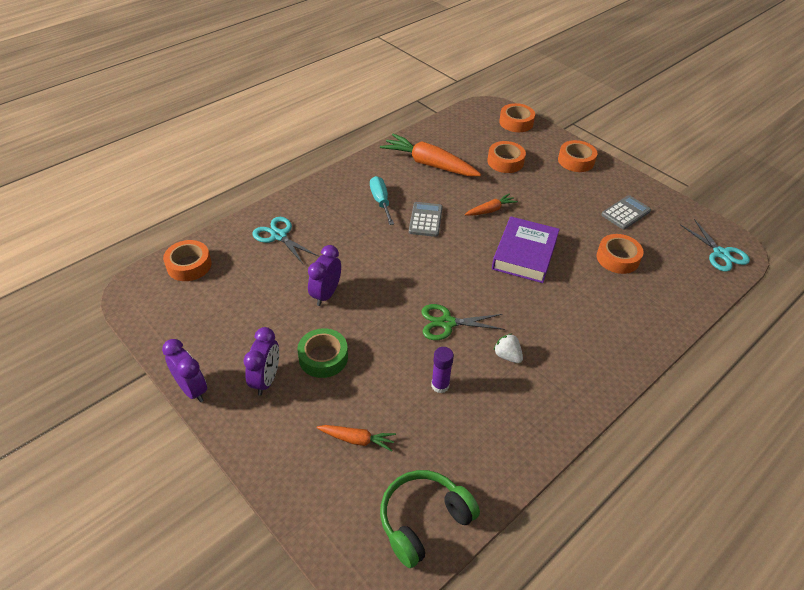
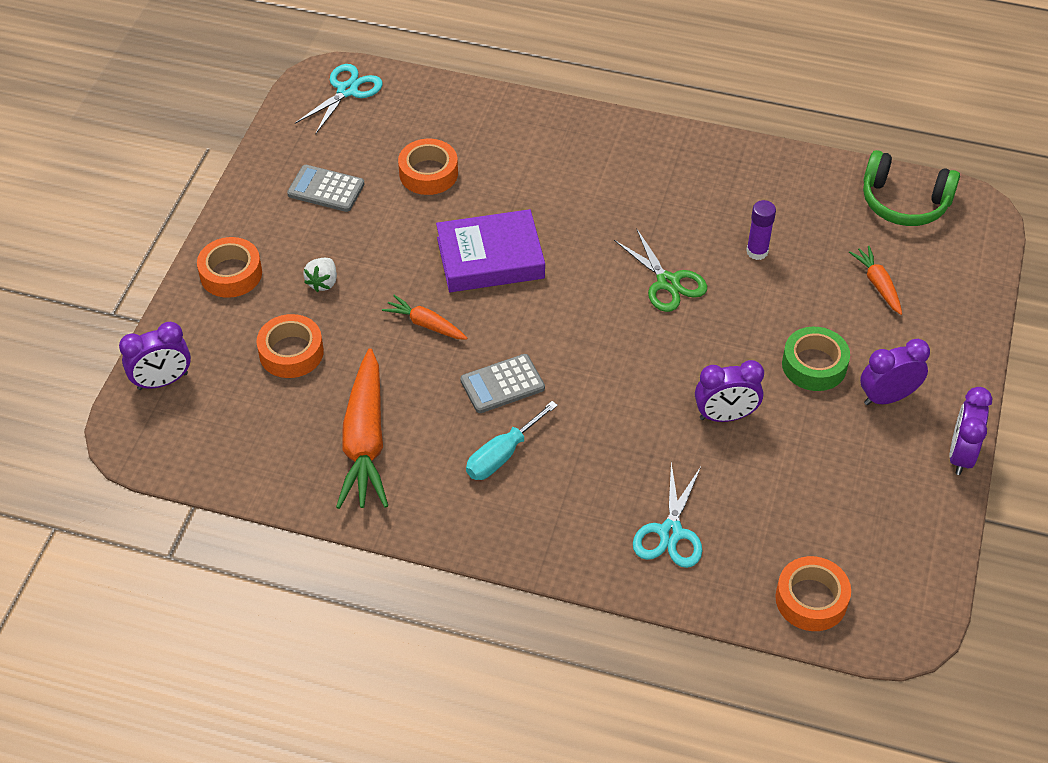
camera: 120 degrees left, 5 degrees up
white strawberry [494,333,523,363] -> white strawberry moved to [303,258,337,292]
orange tape [499,103,535,132] -> purple clock [119,322,191,390]

